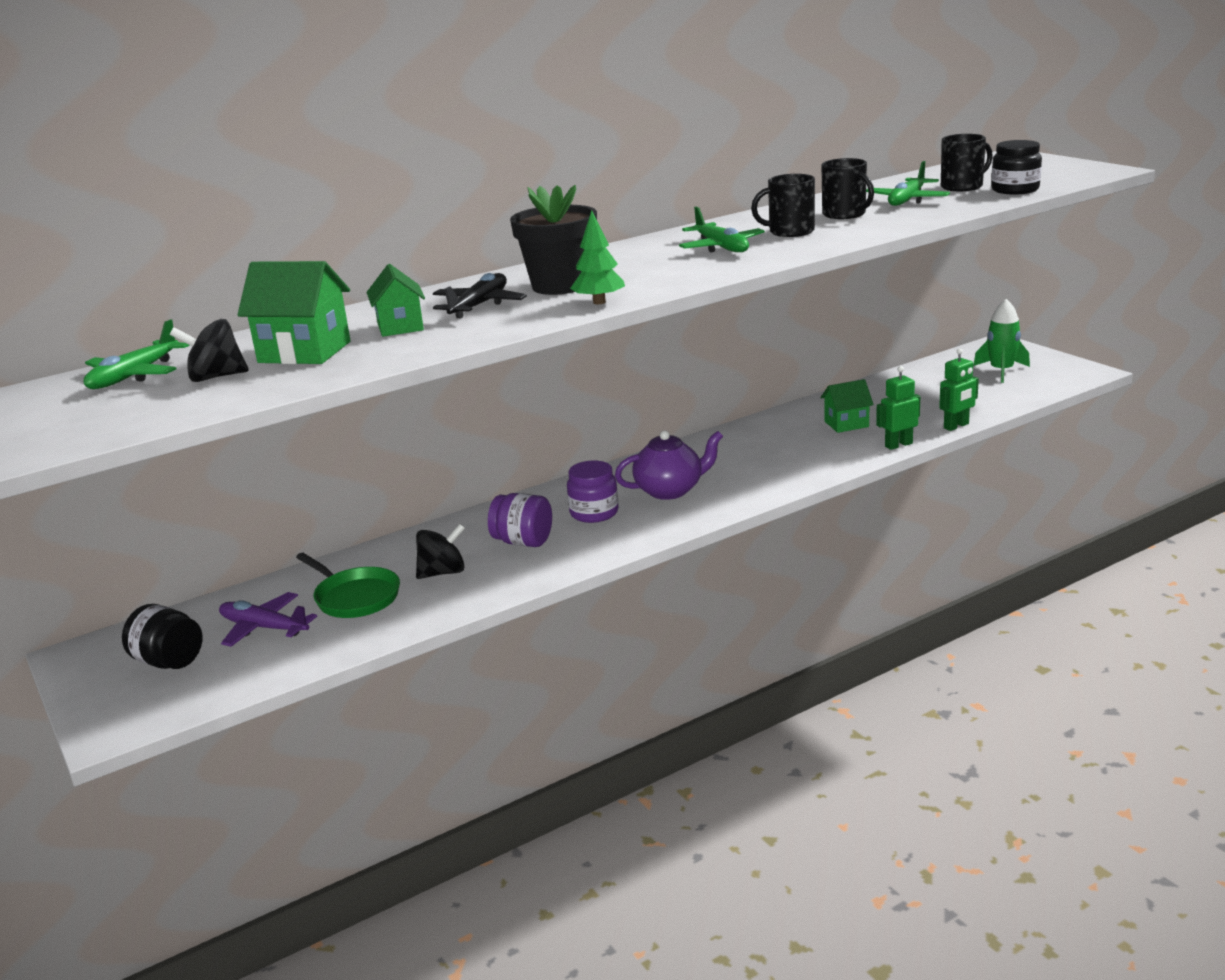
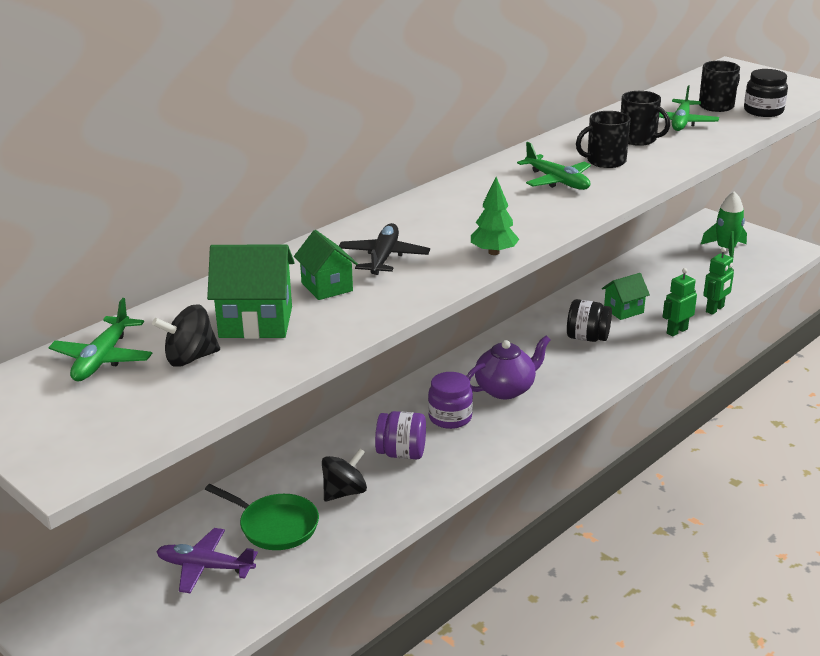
camera: 15 degrees left, 5 degrees up
black jar [122,604,202,669] -> black jar moved to [567,299,612,342]
black flower pot [510,185,597,295] -> none

